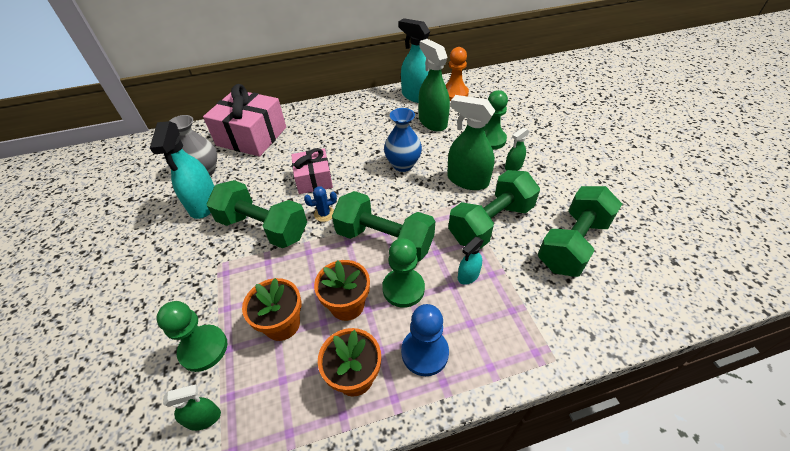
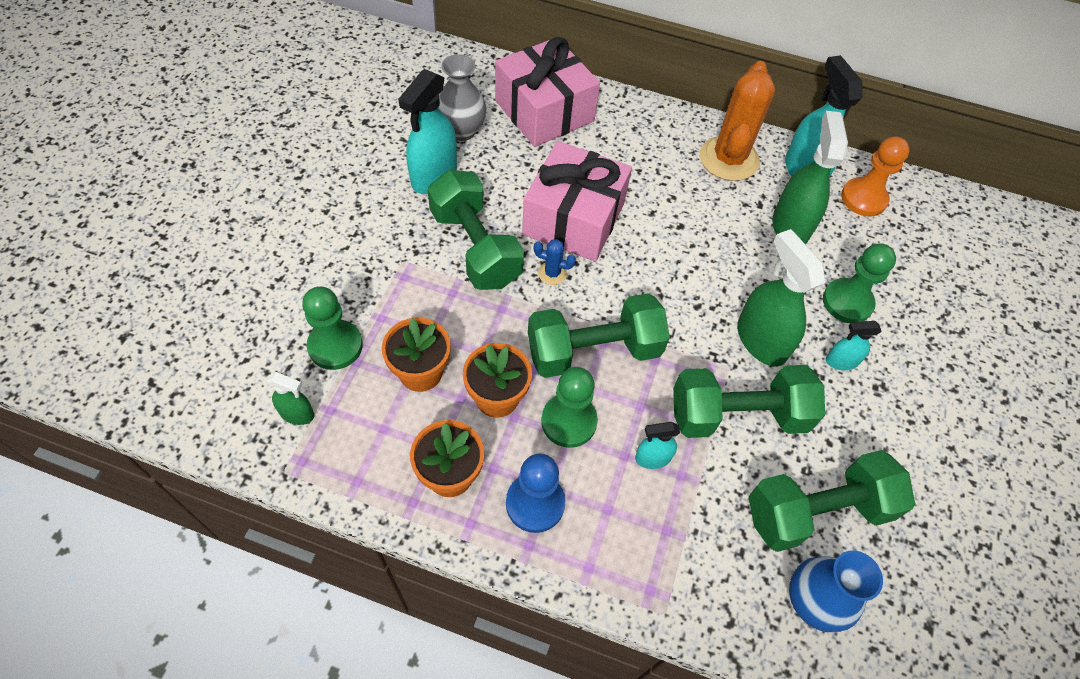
camera: 30 degrees right, 10 degrees up
pink gift [291,148,333,194] -> pink gift [522,141,632,262], size x1.66
green dumbbell [332,191,435,262] -> green dumbbell turned 75 degrees counterclockwise [528,293,670,378]
blue vase [384,108,422,172] -> blue vase moved to [789,550,883,632]
green spray bottle [505,127,529,171] -> turquoise spray bottle [826,321,882,370]
none -> orange cactus [700,61,775,181]

